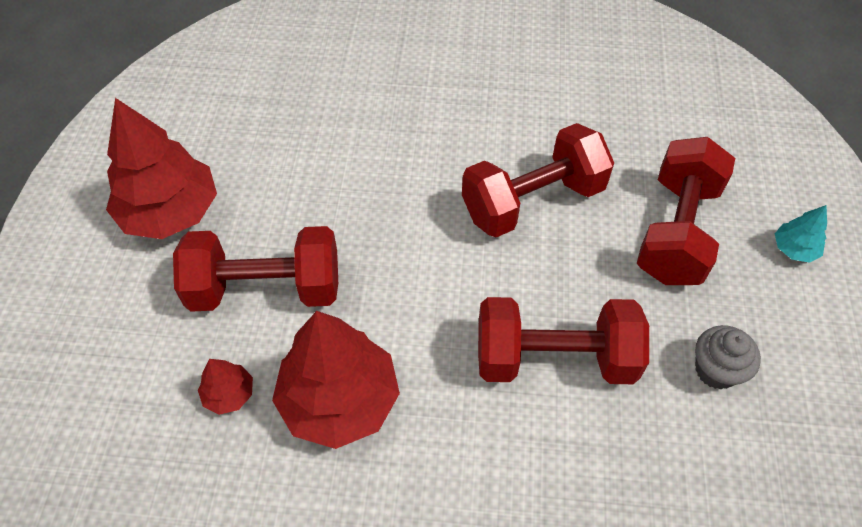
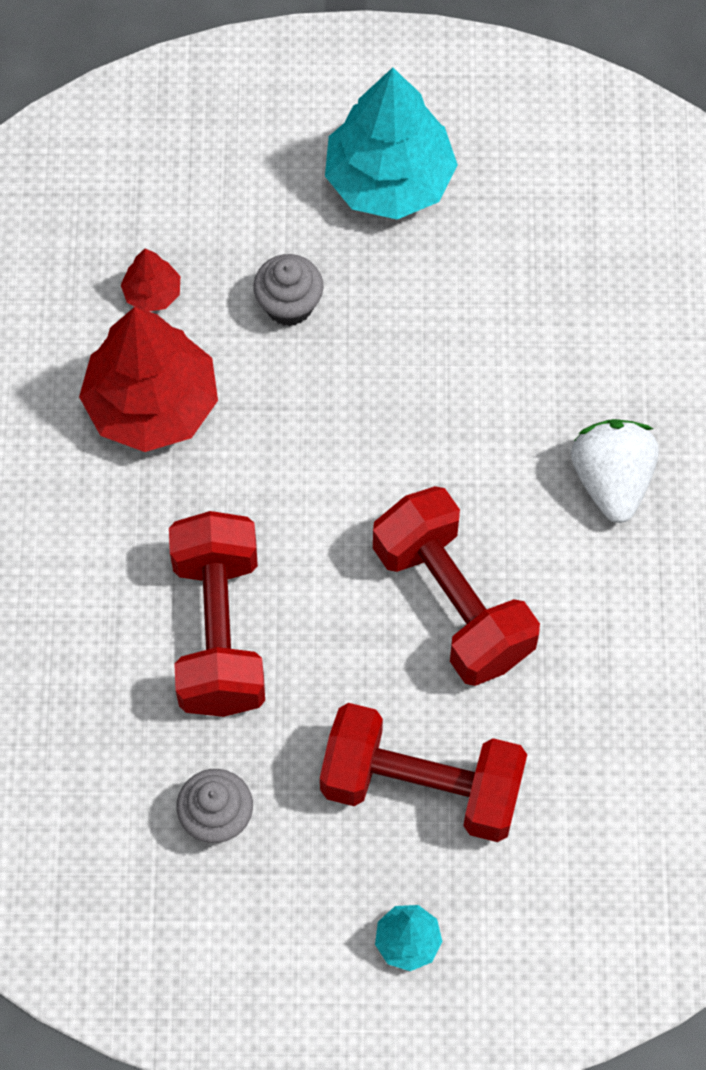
camera: 85 degrees right, 10 degrees up
red tree [106,98,217,239] -> turquoise tree [325,67,458,219]
red dumbbell [173,226,338,312] -> grey cupcake [253,254,323,326]
none -> white strawberry [571,419,659,523]

